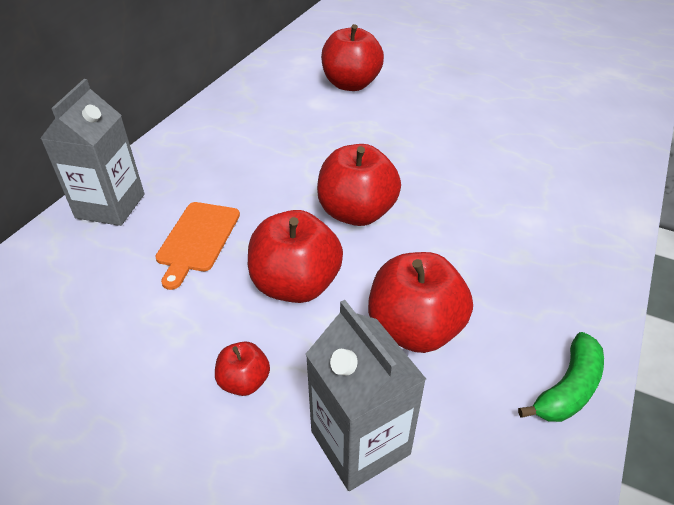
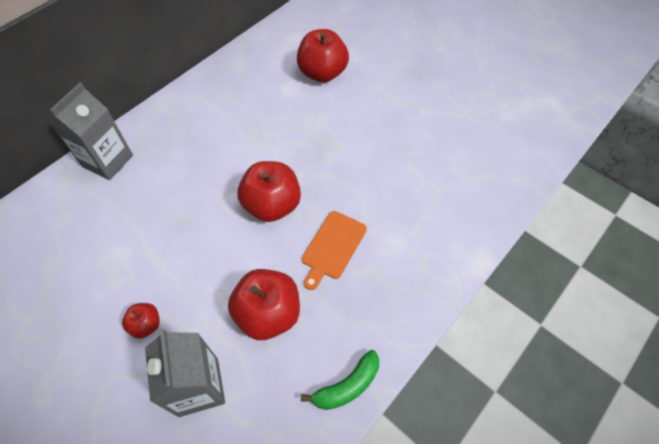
camera: 15 degrees right, 15 degrees up
orange cutting board [155,202,240,290] -> orange cutting board moved to [302,211,367,290]
red apple [248,210,343,303] -> none

